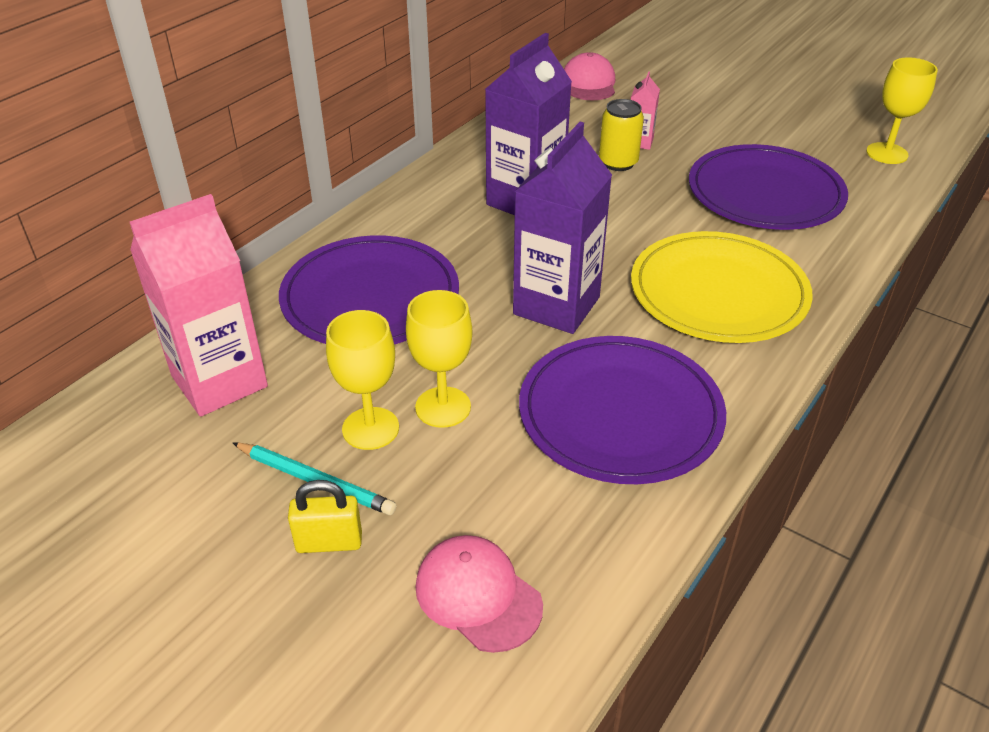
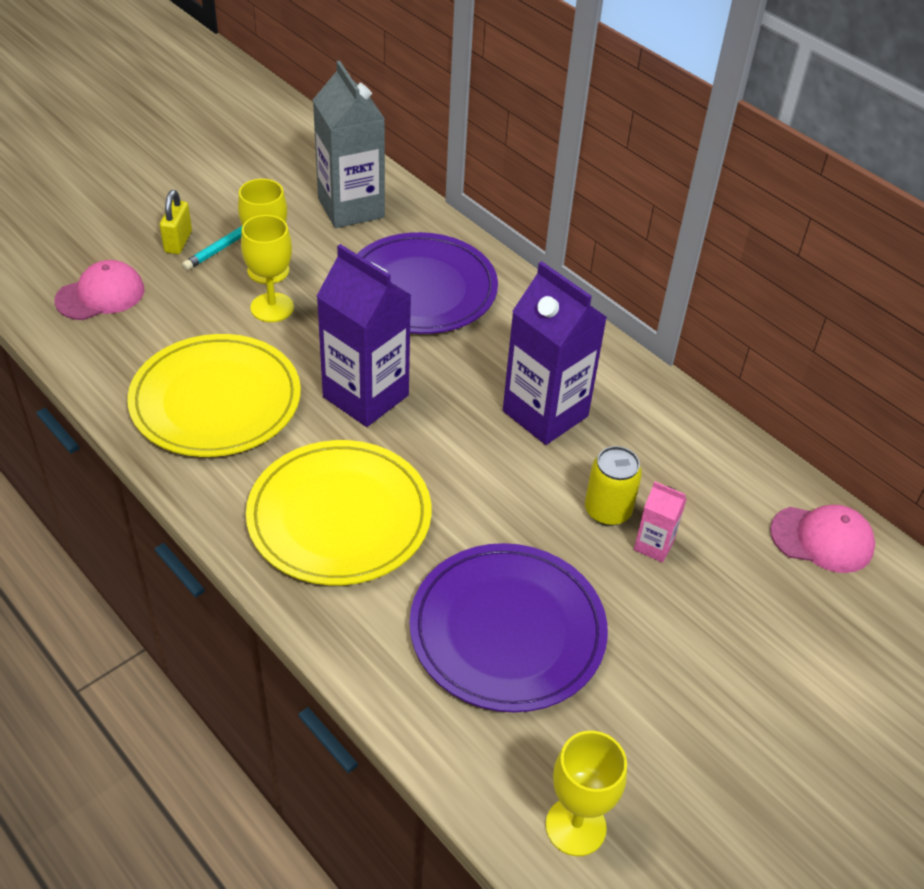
camera: 100 degrees right, 5 degrees up
pink carton [130,194,268,417] -> grey carton [313,60,385,228]
purple plate [519,336,726,484] -> yellow plate [127,334,301,457]

